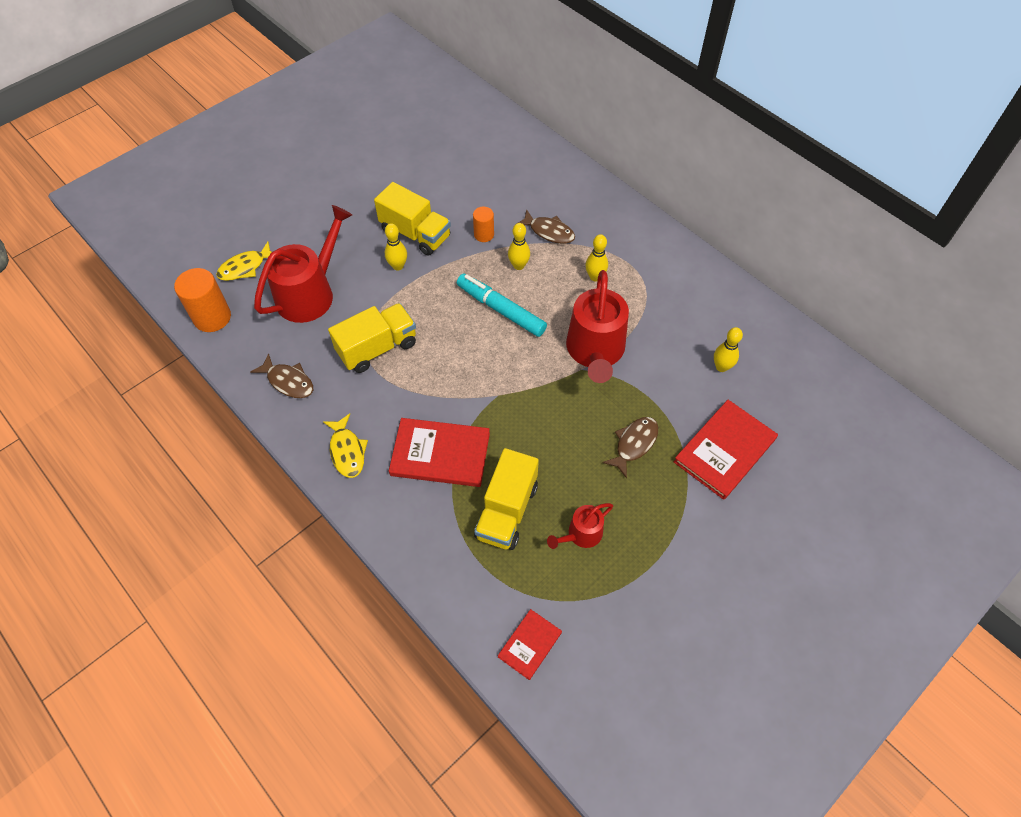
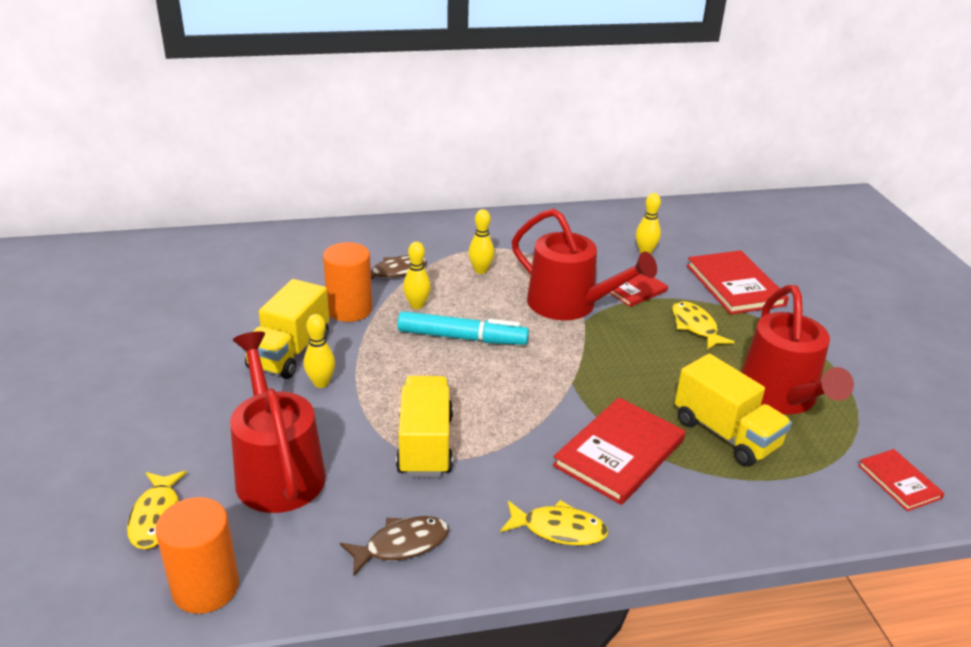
camera: 60 degrees left, 25 degrees down
yellow truck [374,182,451,256] -> yellow truck turned 135 degrees clockwise [243,279,329,379]
turquoise marker [457,274,547,337] -> turquoise marker turned 150 degrees counterclockwise [397,311,529,345]
orange cylinder [473,207,494,242] -> orange cylinder [323,242,372,322], size x1.73
red watering can [547,503,613,549] -> red watering can [741,285,854,414], size x1.97
brown fish [602,417,658,478] -> yellow fish [672,301,735,350]
none -> red book [609,274,668,307]

